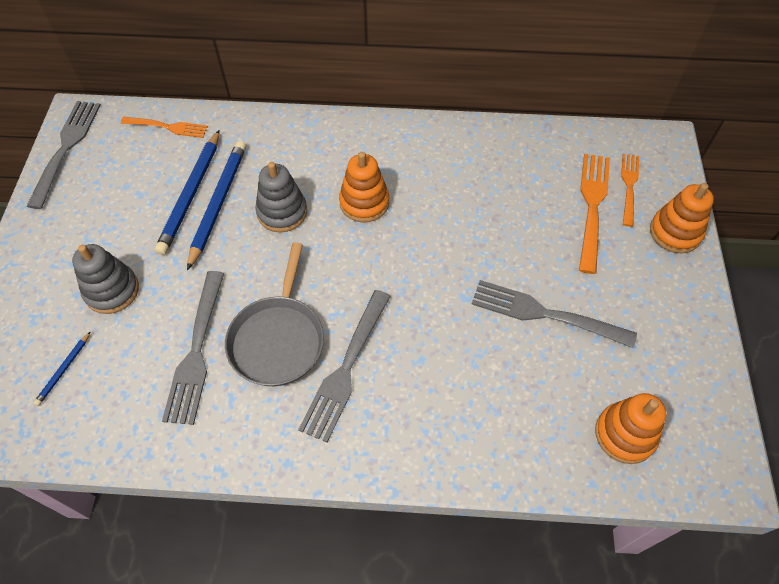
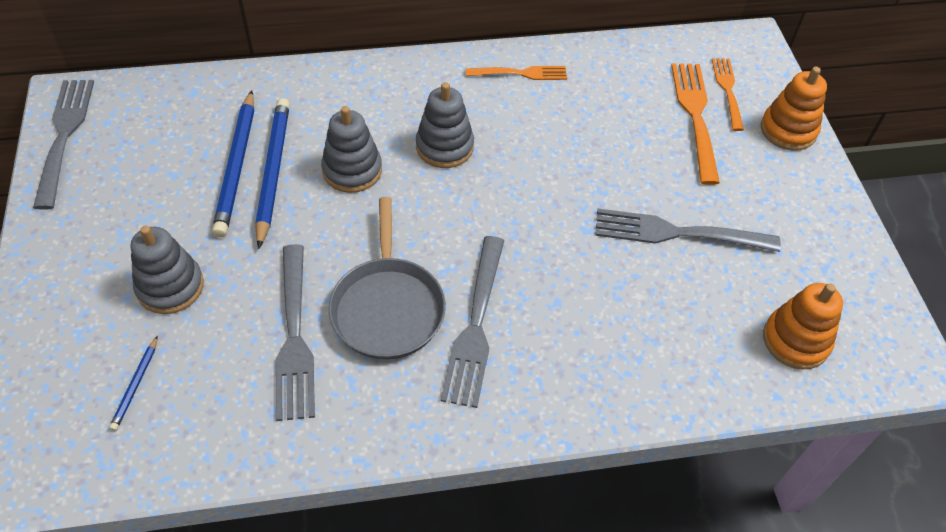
camera: 15 degrees left, 5 degrees down
orange fork [121,117,208,138] -> orange fork moved to [466,66,567,80]
orange stacking toy [339,152,389,222] -> grey stacking toy [416,82,474,168]

